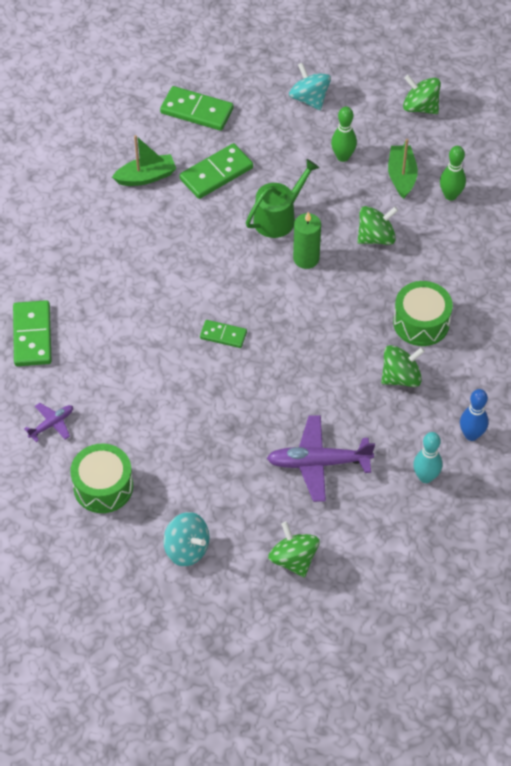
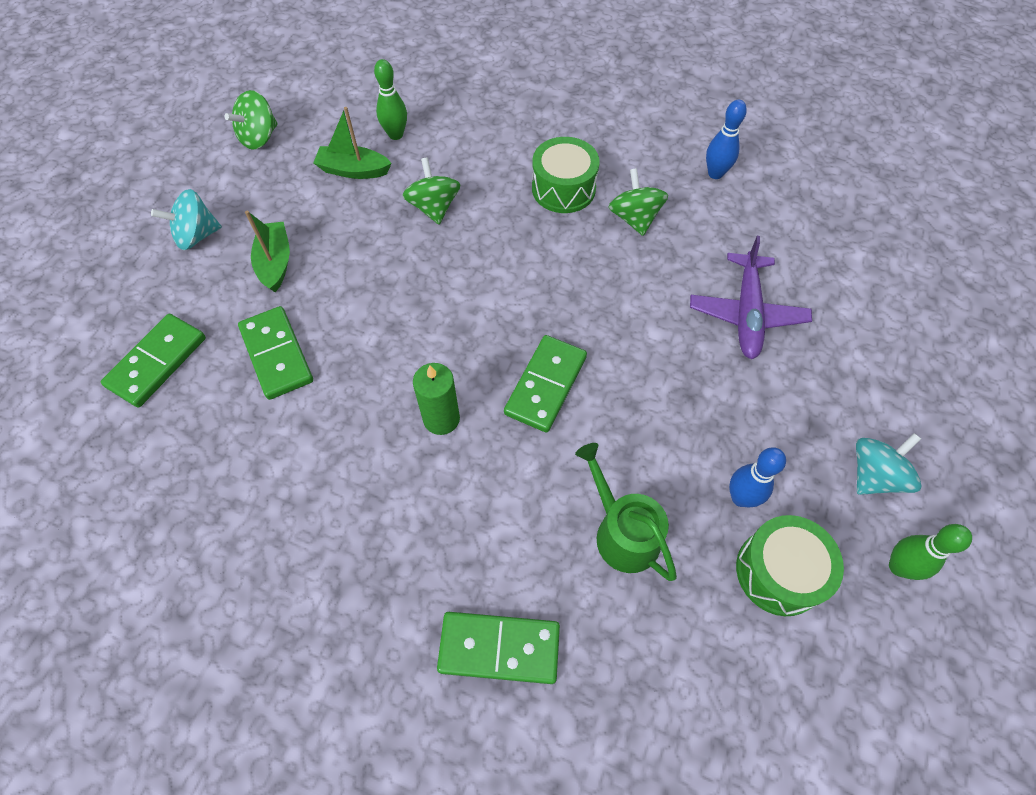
camera: 80 degrees left, 5 degrees up
purple plane [24,403,73,442] -> none
green boat [112,135,177,186] -> green boat moved to [245,211,290,292]
green domino [200,320,247,348] -> green domino [504,335,587,433], size x1.68
green watering can [246,159,319,238] -> green watering can moved to [575,443,677,581]
green spinning top [268,521,320,578] -> none
green candle [293,212,321,269] -> green candle moved to [413,363,460,435]
green bowling pin [331,106,357,162] -> green bowling pin moved to [889,524,972,580]
turquoise bowling pin [413,432,442,483] -> none
none -> blue bowling pin [729,447,786,507]

